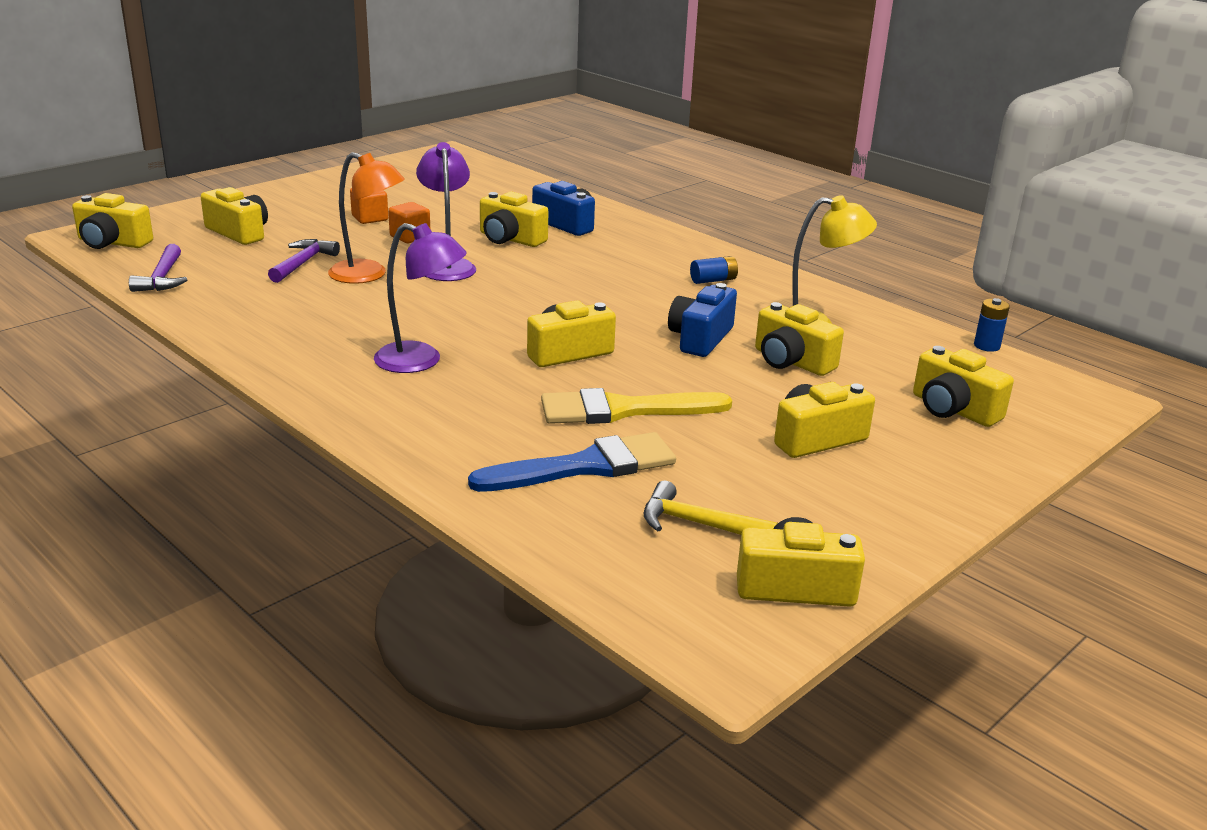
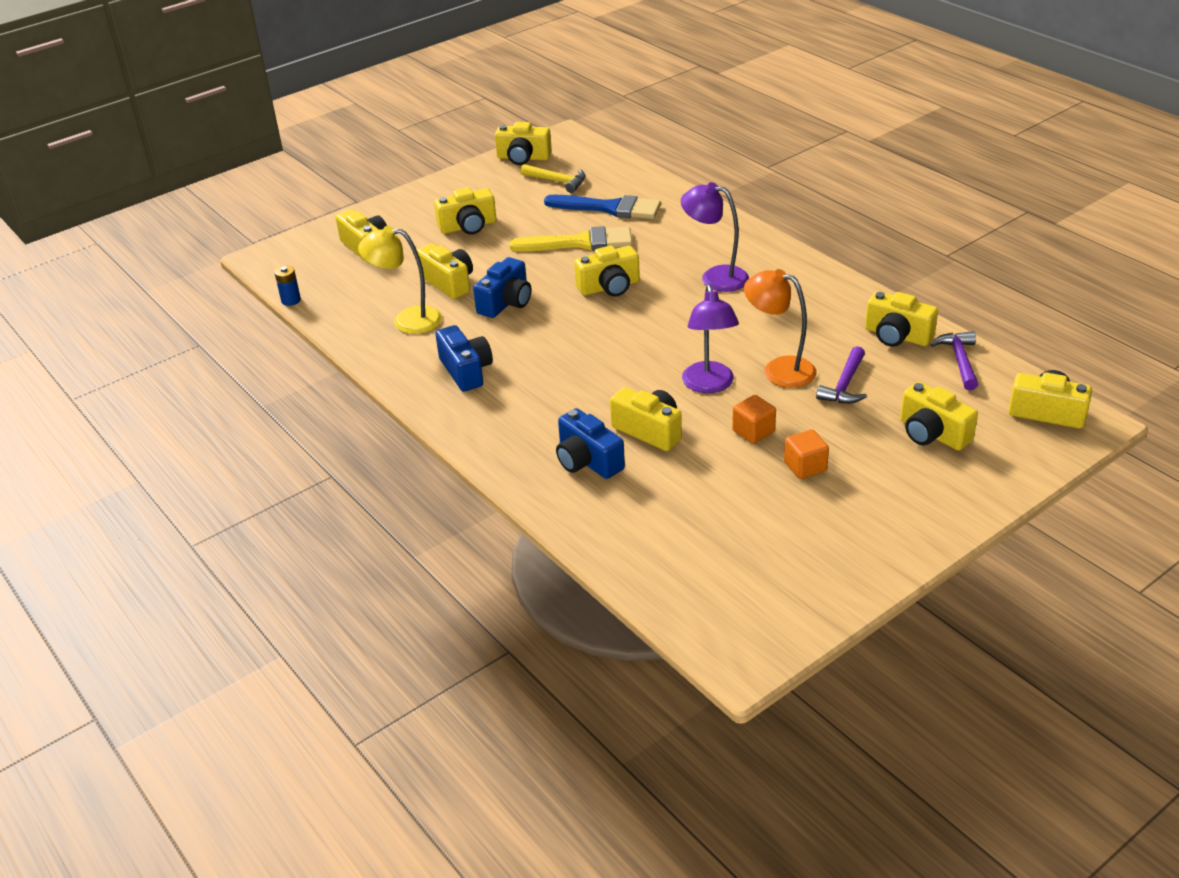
camera: 170 degrees left, 10 degrees up
blue brush [468,432,676,492] -> blue brush turned 150 degrees counterclockwise [544,195,661,219]
blue battery [690,256,738,284] -> blue camera [435,325,493,392]
none -> yellow camera [865,291,938,347]

